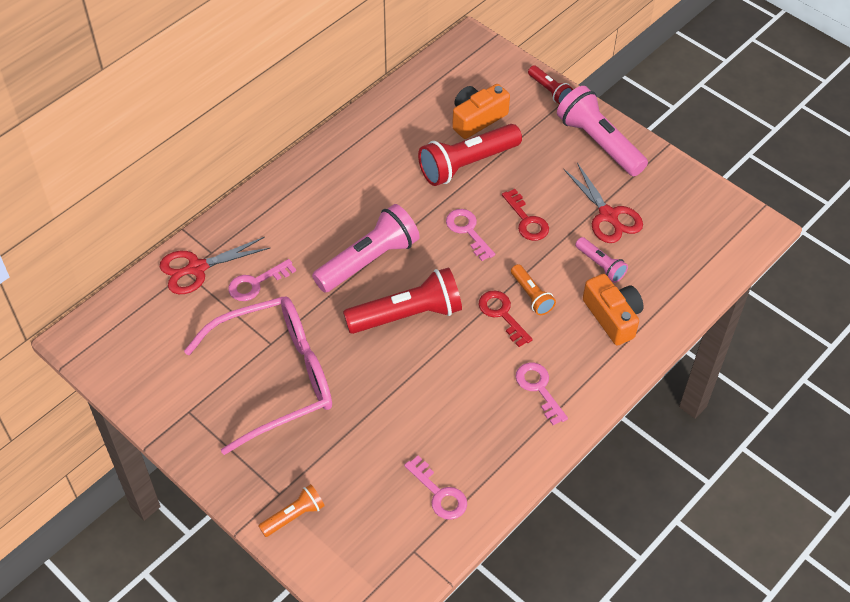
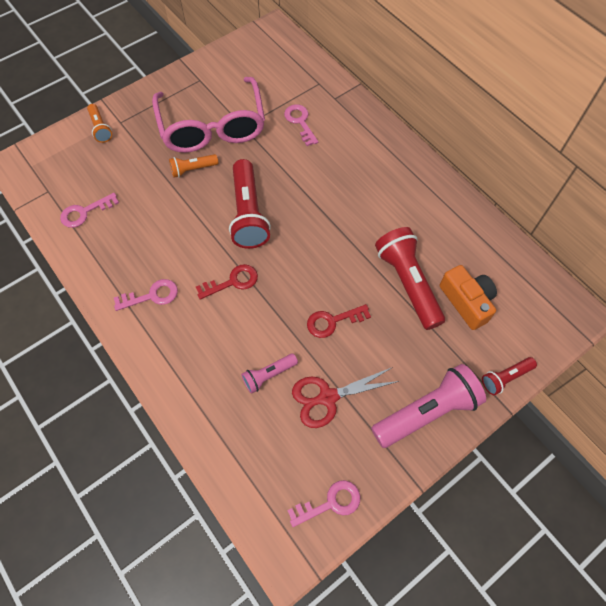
camera: 100 degrees right, 10 degrees up
red scissors [160,237,270,294] -> none
pink flashlight [312,204,420,293] -> none
pink key [446,209,495,261] -> pink key moved to [287,480,360,527]
orange flashlight [511,264,556,315] -> orange flashlight moved to [169,154,218,178]
orange camera [583,274,644,346] -> none

